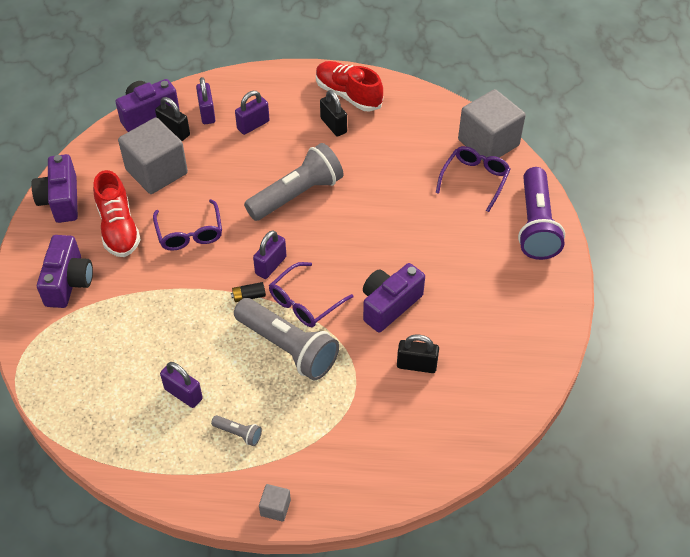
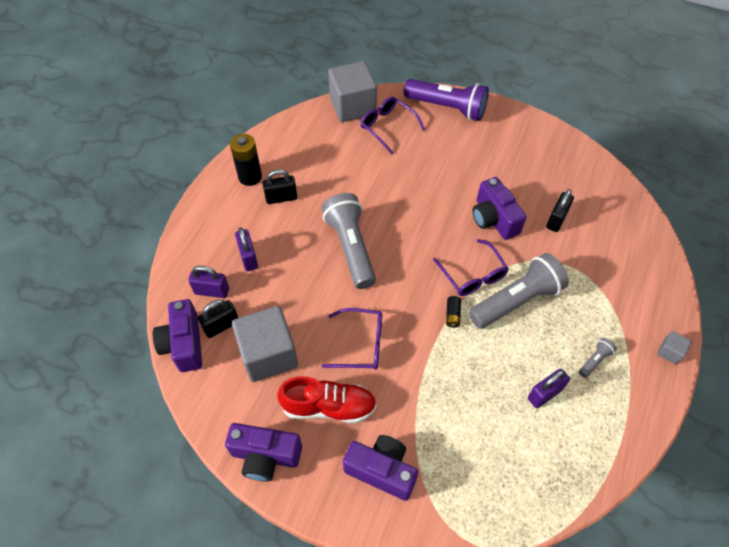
camera: 70 degrees left, 5 degrees up
purple padlock [253,230,287,279] -> none
red shoe [316,61,383,112] -> black battery [230,134,262,186]

